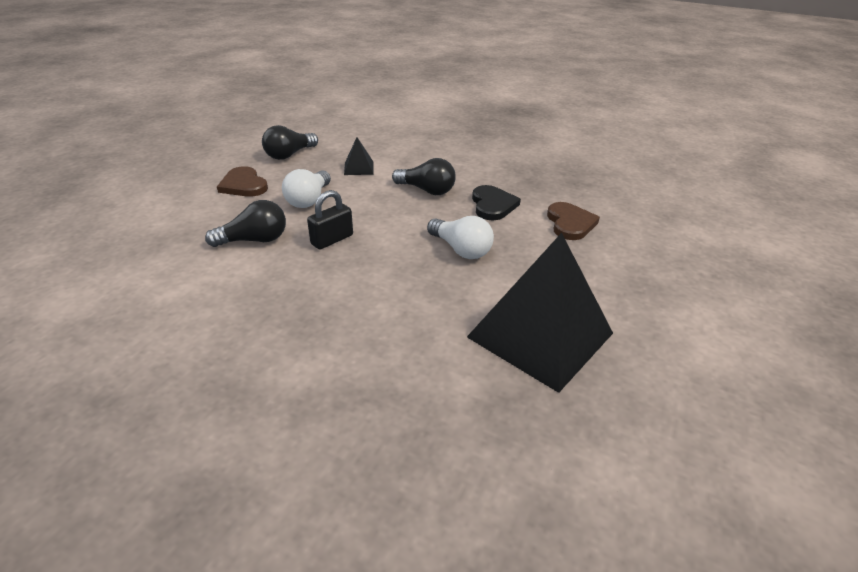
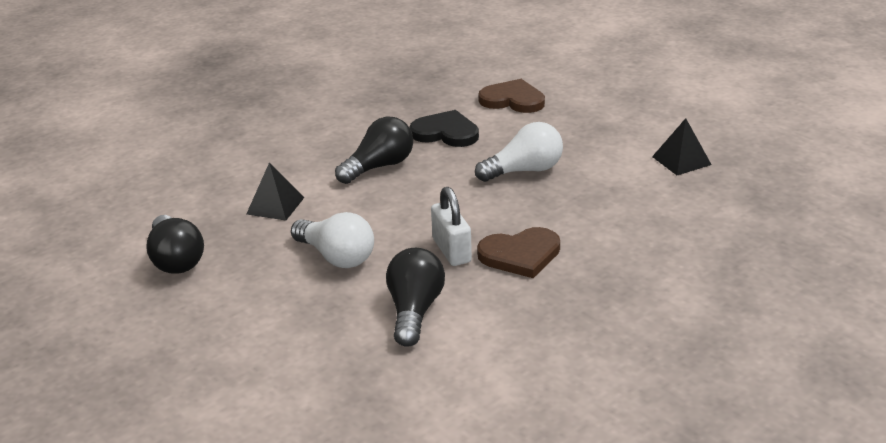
camera: 65 degrees left, 5 degrees down
brown heart [217,166,268,197] -> brown heart moved to [477,227,560,278]
black padlock [307,190,353,250] -> white padlock [431,187,472,266]
black pyramid [467,233,613,393] -> black pyramid [652,118,712,175], size x0.41

